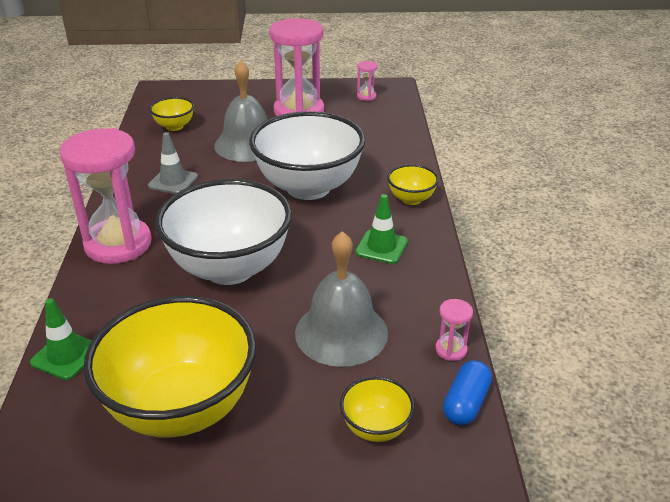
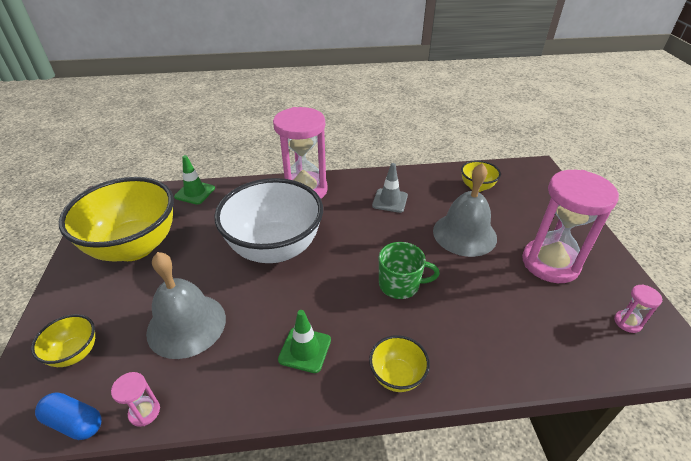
camera: 85 degrees right, 5 degrees up
white bowl [249,111,366,200] -> green mug [379,242,440,299]

